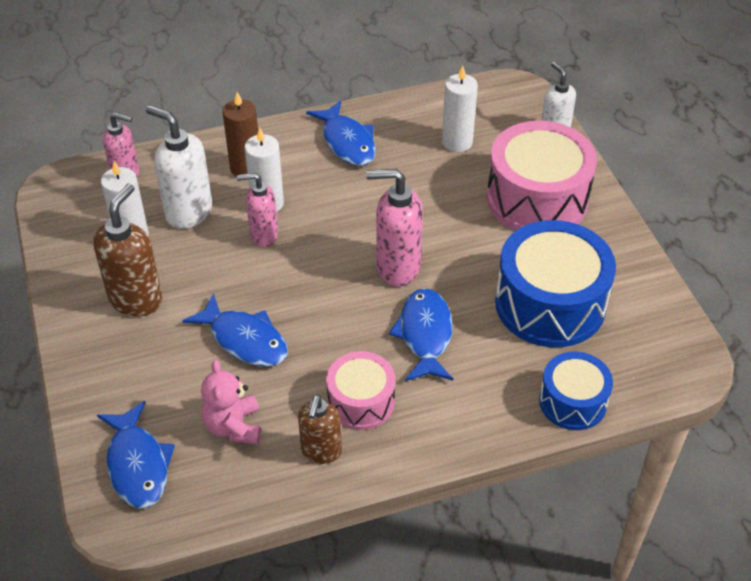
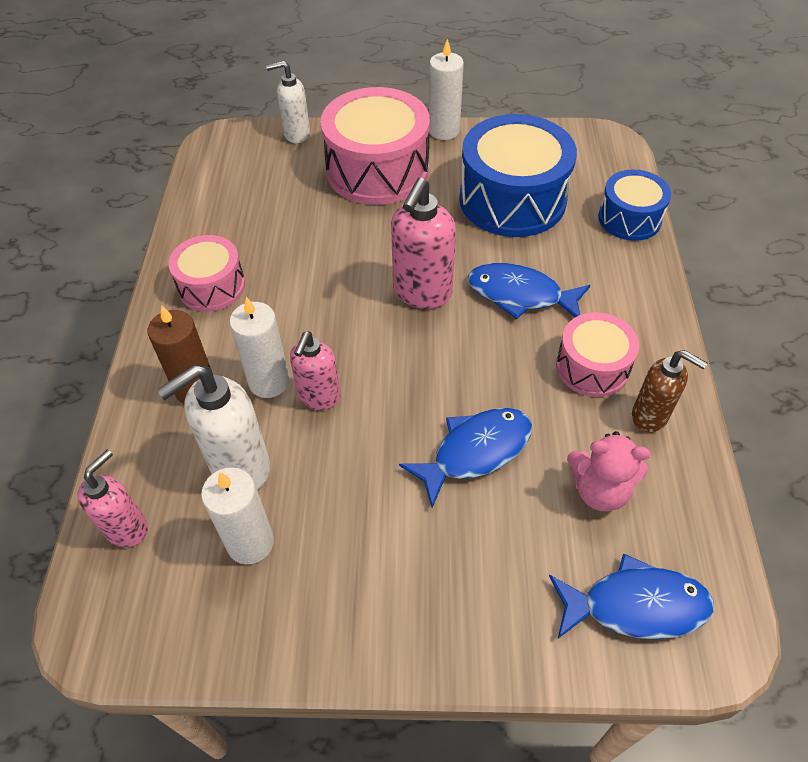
camera: 70 degrees left, 5 degrees up
brown soap dispenser [93,184,163,316] -> none
blue fish [306,100,376,166] -> pink drum [169,235,245,311]
white candle [442,66,478,152] -> white candle moved to [429,39,464,140]

